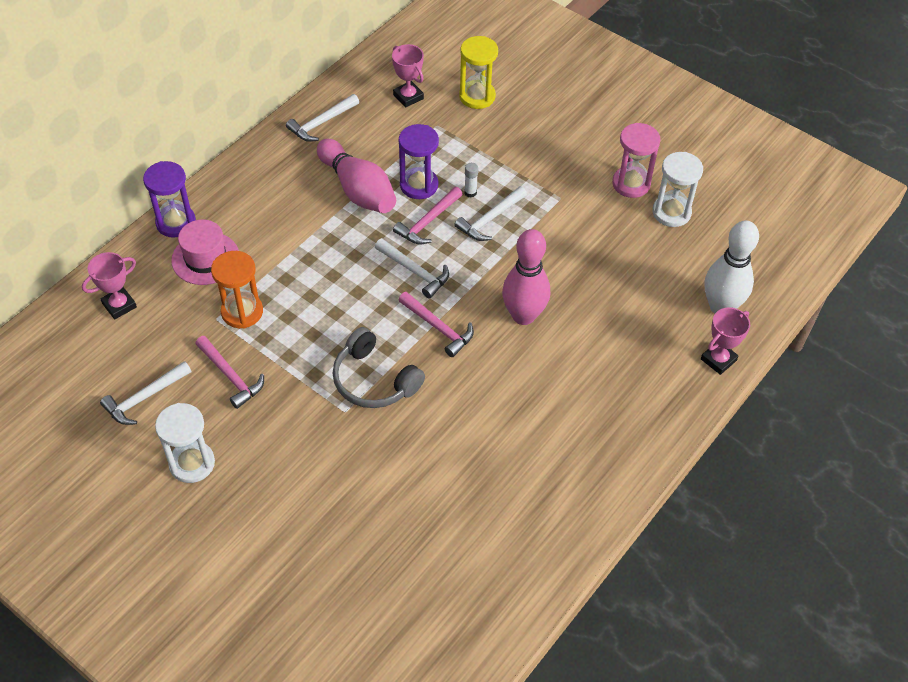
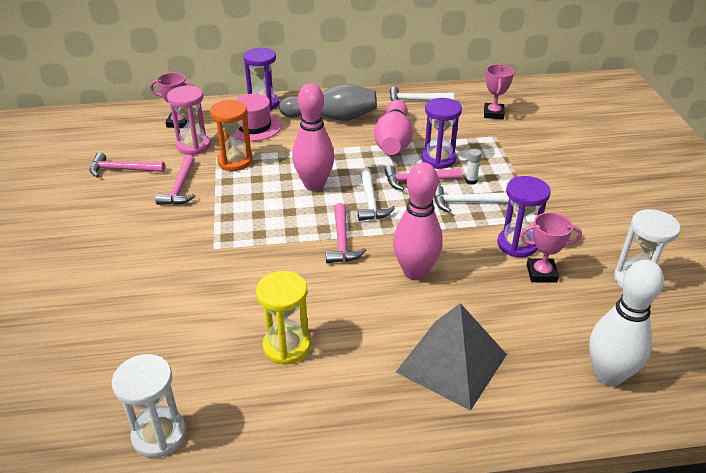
camera: 45 degrees right, 15 degrees down
white hammer [100,361,191,425] -> pink hammer [90,152,165,177]
white hourglass [155,403,215,483] -> white hourglass moved to [112,354,186,458]
grey headphones [333,327,425,408] -> none
yellow hourglass [459,36,498,109] -> yellow hourglass moved to [256,271,310,365]
pink hourglass [612,123,661,198] -> pink hourglass moved to [167,86,211,155]
pink trophy [701,307,750,375] -> pink trophy moved to [520,212,582,282]
none -> grey bowling pin [279,84,377,121]
none -> pink bowling pin [292,83,334,191]
none -> grey pyramid [396,303,507,411]
none -> purple hourglass [497,176,551,257]

